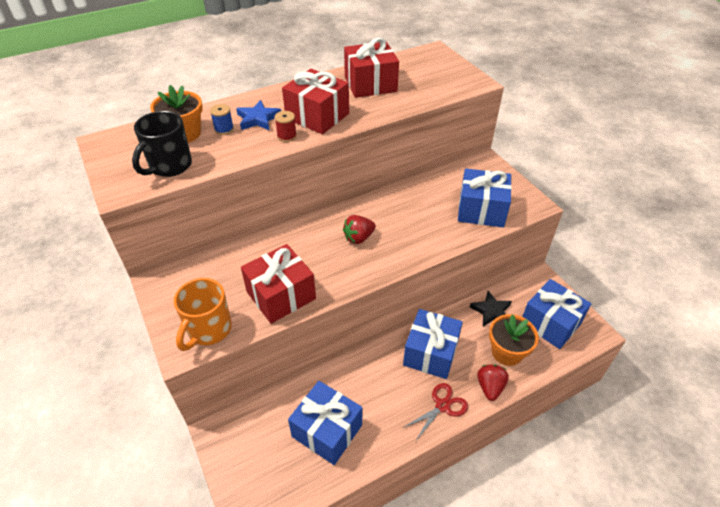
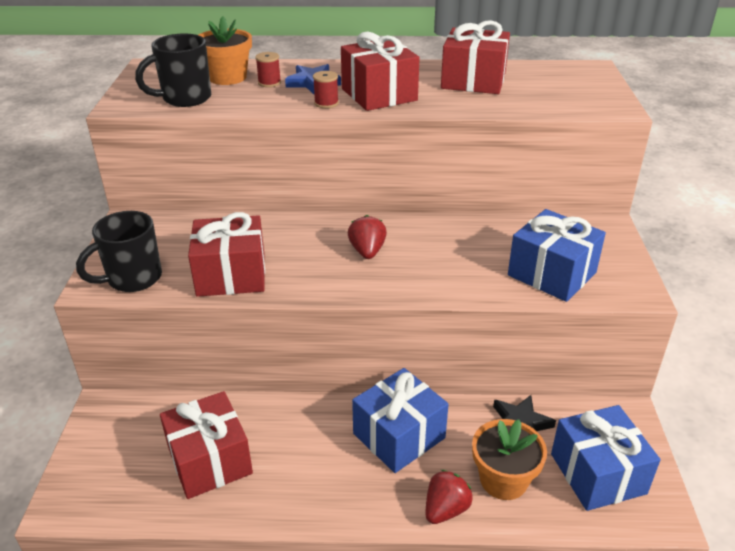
camera: 30 degrees right, 10 degrees down
orange mug [174,278,232,351] -> black mug [76,211,162,292]
blue spool [210,104,234,135] -> red spool [255,52,281,87]
blue gift [288,381,362,465] -> red gift [160,391,253,499]
red strawberry [343,215,376,244] -> red strawberry turned 90 degrees clockwise [348,215,387,259]
red scissors [403,383,468,442] -> none

